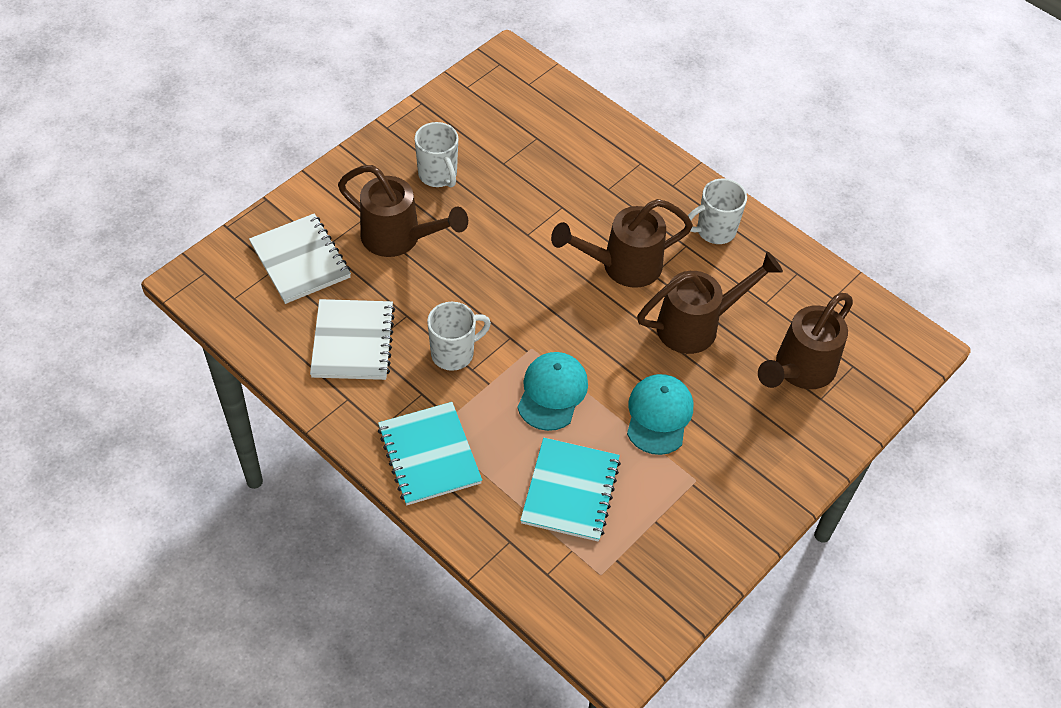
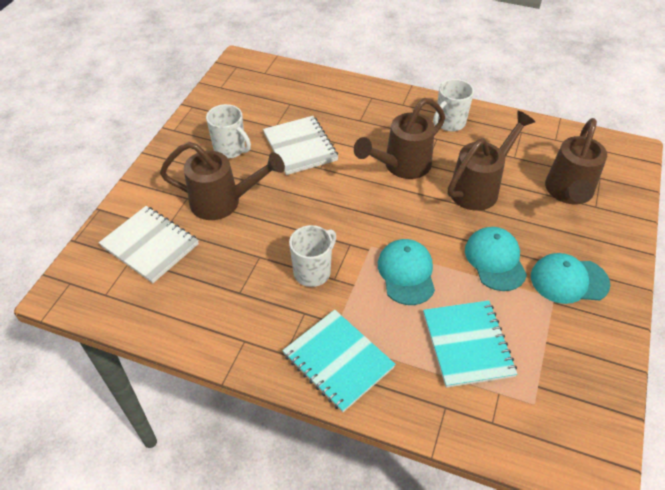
camera: 20 degrees left, 5 degrees down
white notebook [310,299,395,380] -> white notebook moved to [263,116,338,175]
none -> turquoise cap [531,253,610,304]

